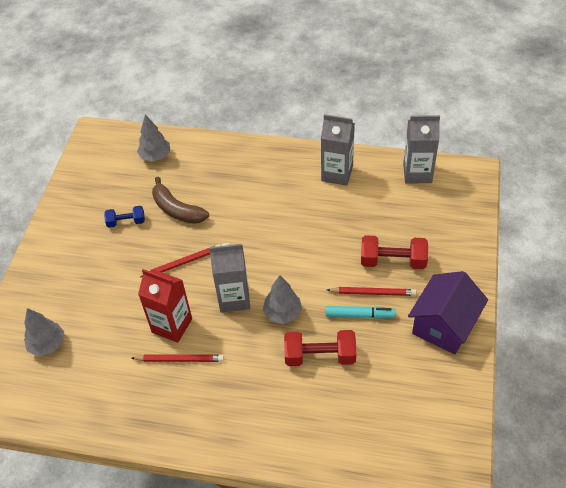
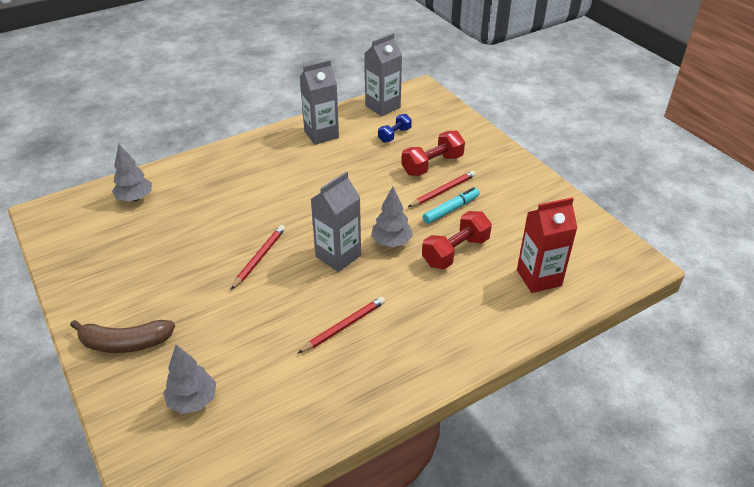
camera: 45 degrees left, 10 degrees down
blue dumbbell [104,206,145,228] -> blue dumbbell moved to [378,114,412,143]
red carton [138,269,192,343] -> red carton moved to [517,197,577,293]
brown banana [152,177,209,224] -> brown banana moved to [70,320,175,353]
purple house [408,271,488,355] -> none

